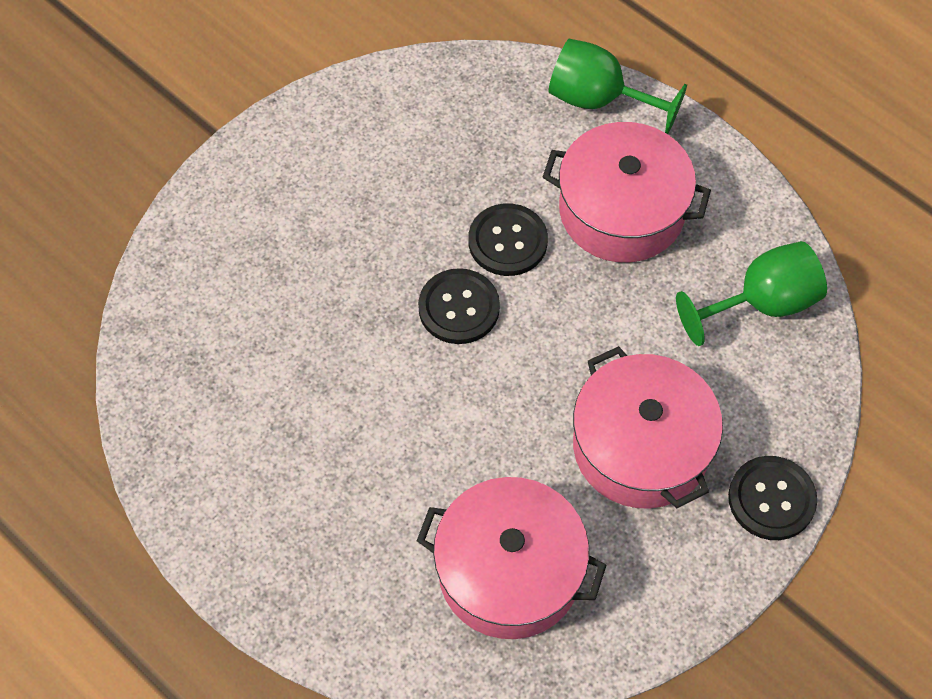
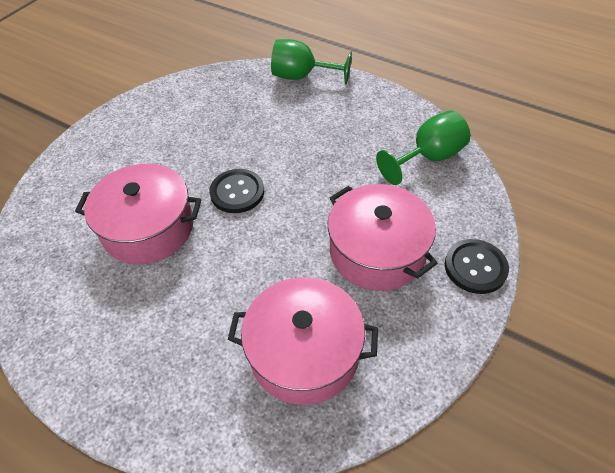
camera: 10 degrees left, 10 degrees down
black button [468,203,548,276] -> none
pink pot [543,122,711,263] -> pink pot moved to [75,164,201,264]

